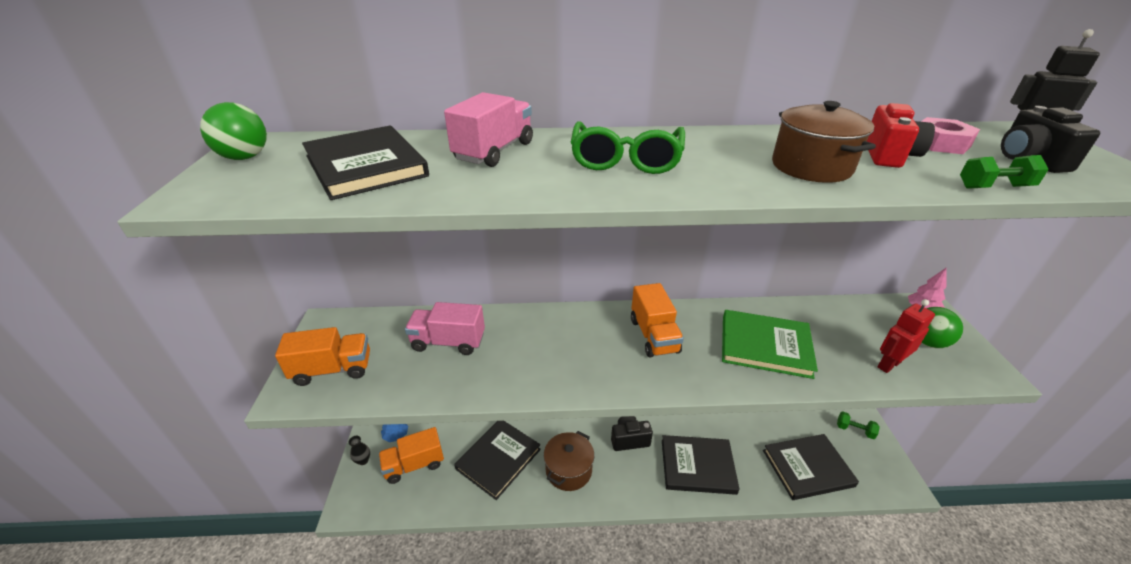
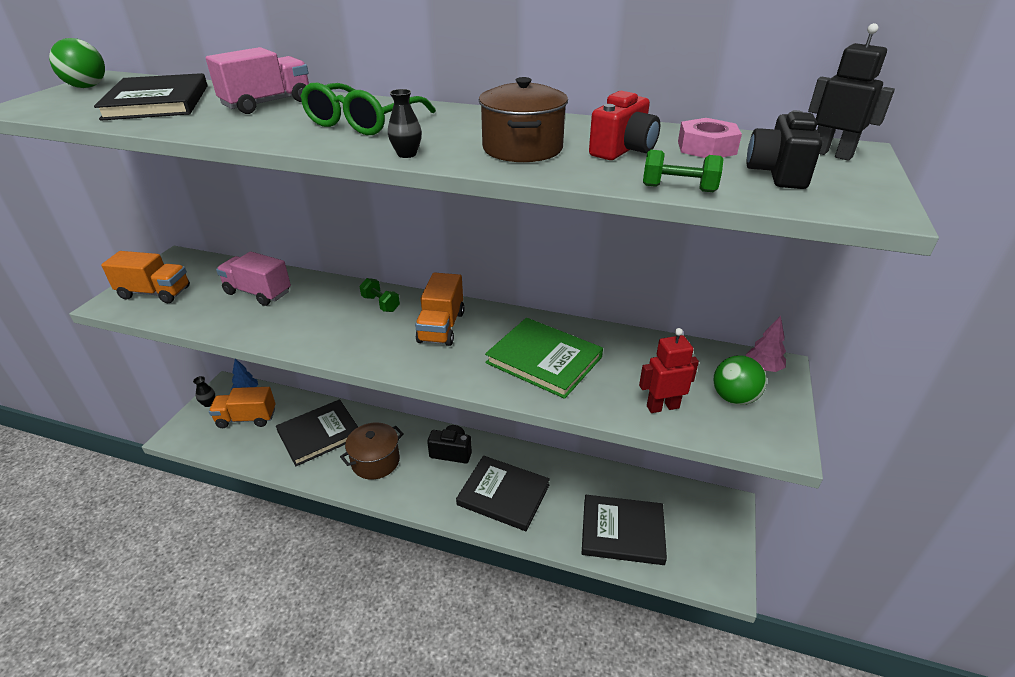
camera: 20 degrees right, 0 degrees up
green dumbbell [837,411,880,439] -> green dumbbell moved to [360,278,400,312]
none -> black vase [388,89,422,158]

